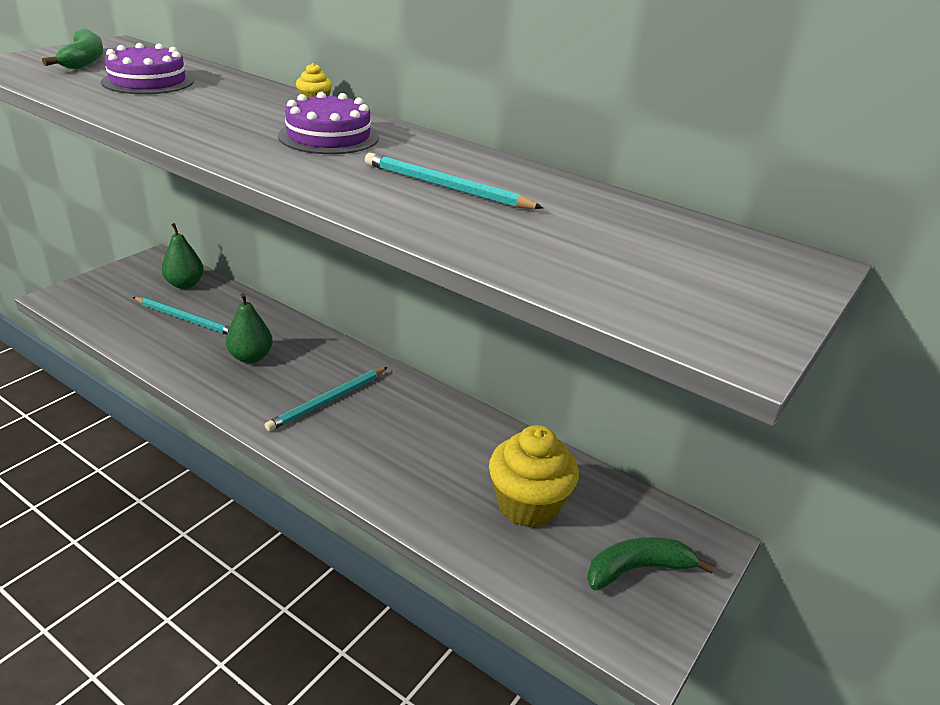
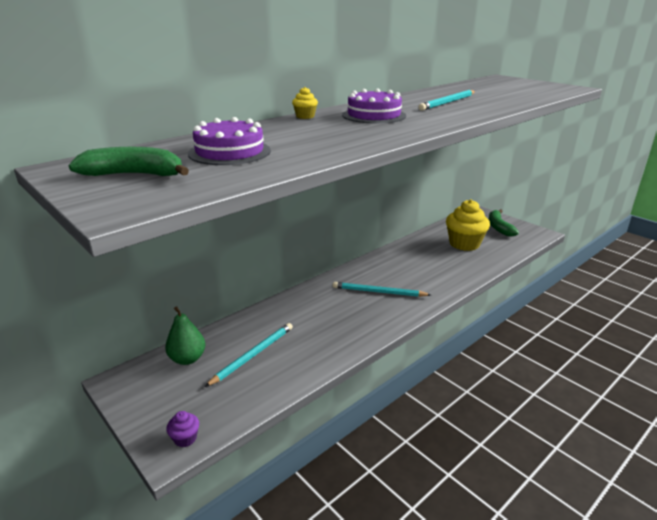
camera: 75 degrees left, 5 degrees down
green pear [226,293,273,363] -> none
turquoise pencil [265,367,388,431] -> turquoise pencil turned 135 degrees clockwise [333,282,431,297]
none -> purple cupcake [167,411,199,447]

